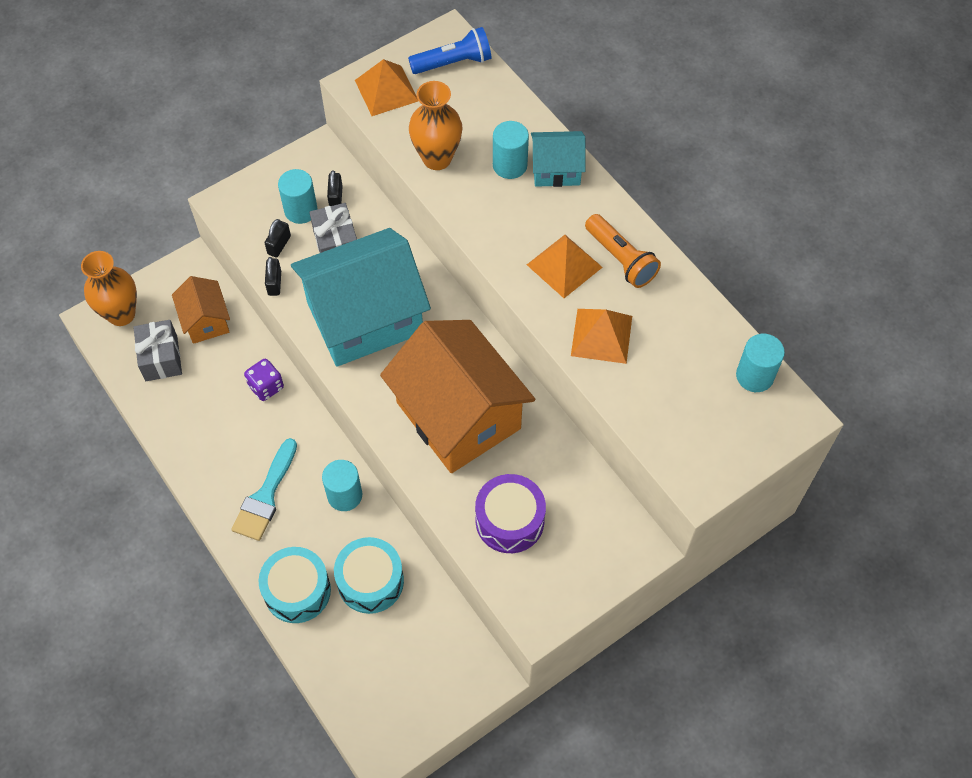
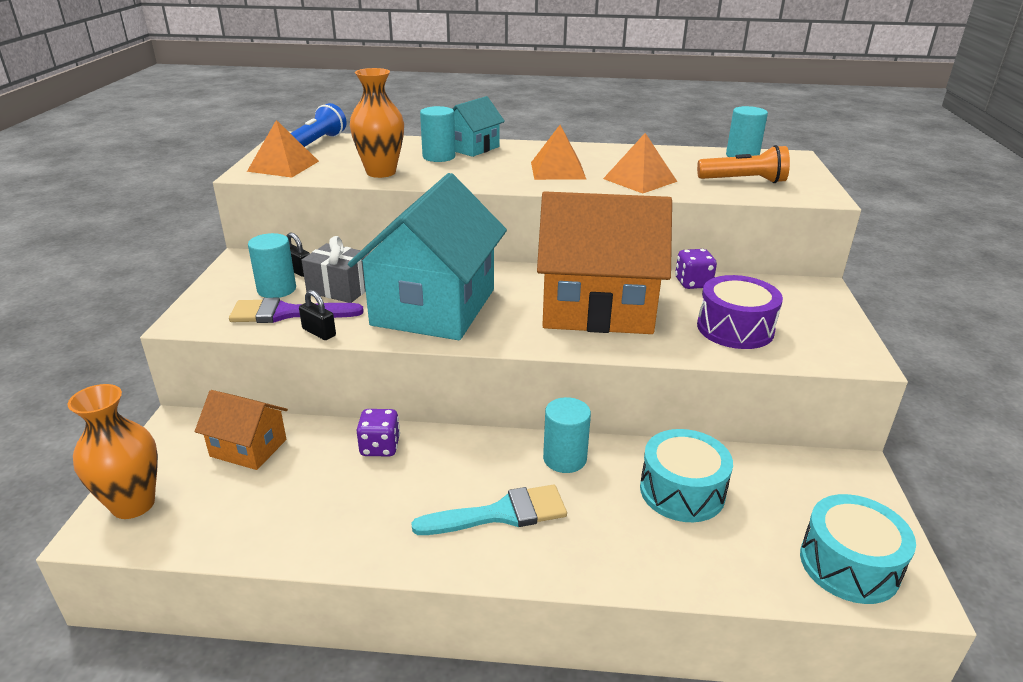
camera: 50 degrees left, 30 degrees down
grey gift [133,320,182,381] -> none
turquoise brush [231,438,297,541] -> turquoise brush turned 75 degrees counterclockwise [411,485,567,535]
turquoise drum [258,547,331,623] -> turquoise drum moved to [800,494,916,604]
black padlock [265,219,291,258] -> purple brush [229,298,364,323]
orange flashlight [585,214,661,288] -> orange flashlight moved to [697,145,790,183]
none -> purple dice [675,249,717,289]

